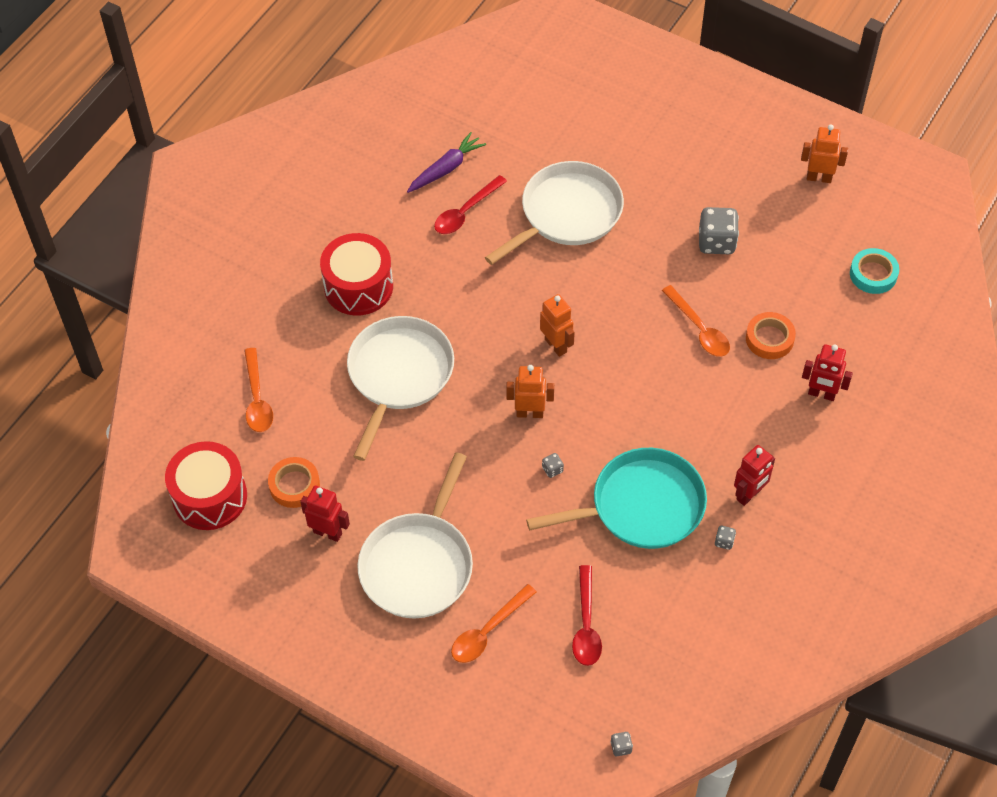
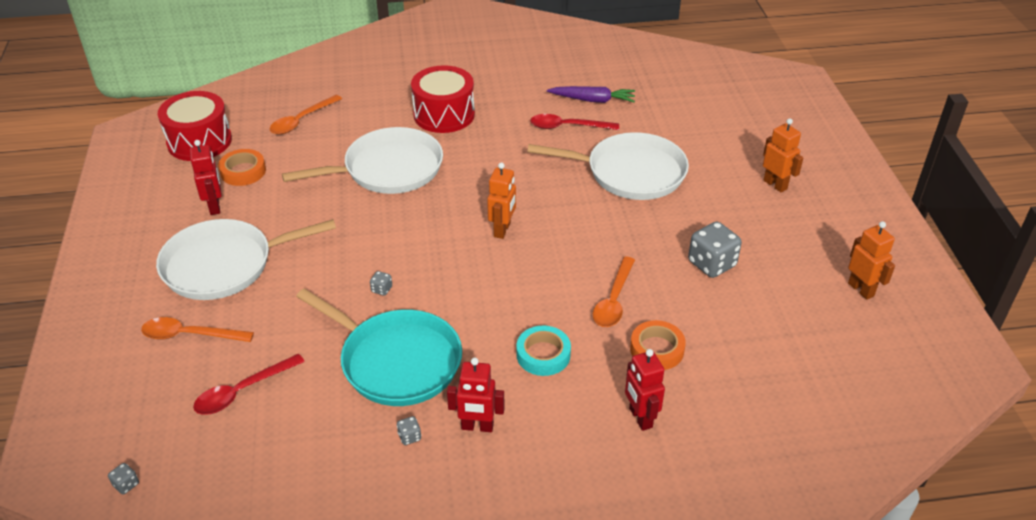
camera: 50 degrees right, 15 degrees down
orange robot [506,365,554,418] -> orange robot moved to [763,118,804,193]
turquoise tape [850,248,899,294] -> turquoise tape moved to [516,326,571,376]

